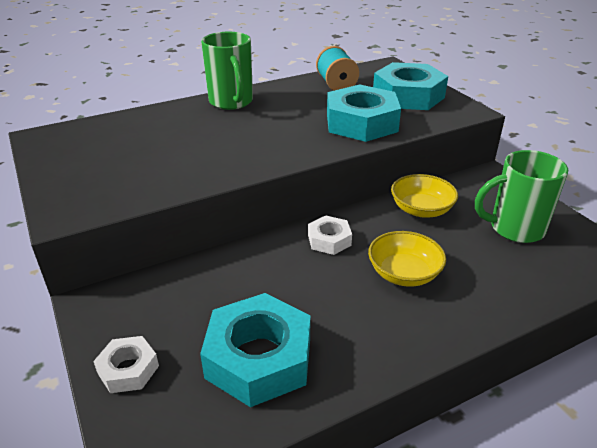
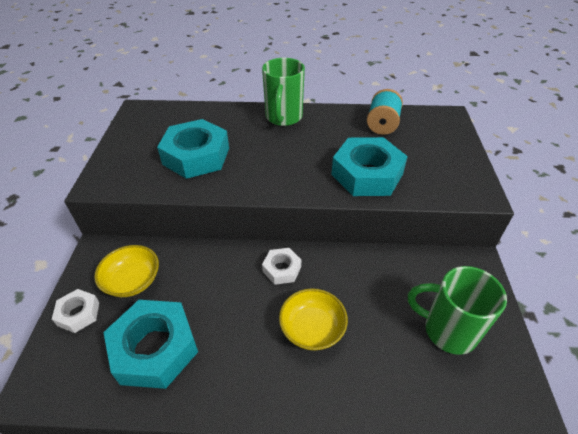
camera: 30 degrees right, 10 degrees up
turquoise nut [373,62,448,110] -> turquoise nut moved to [157,119,229,179]
yellow bowl [391,174,458,218] -> yellow bowl moved to [94,245,159,297]

